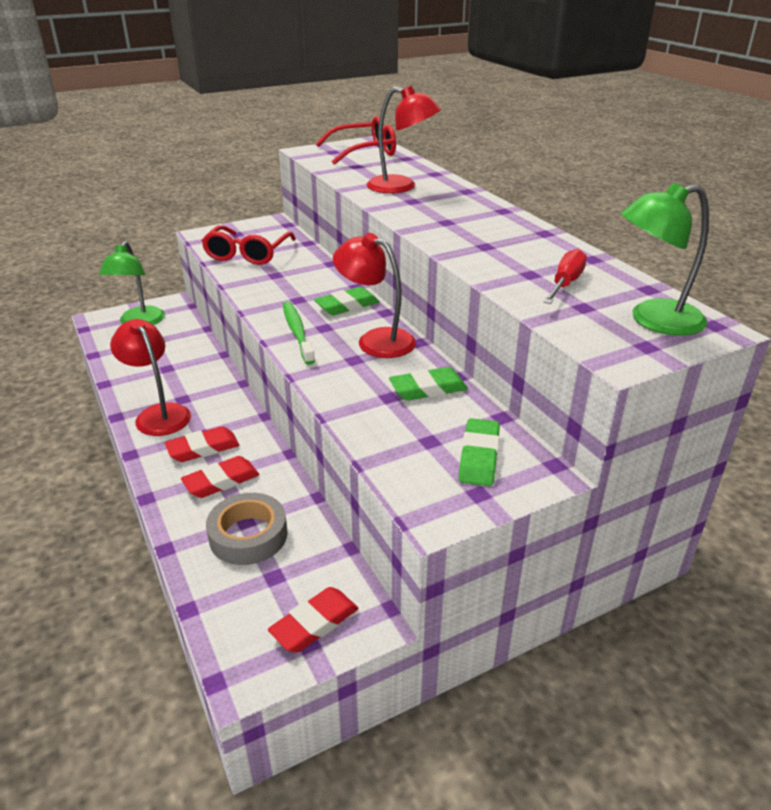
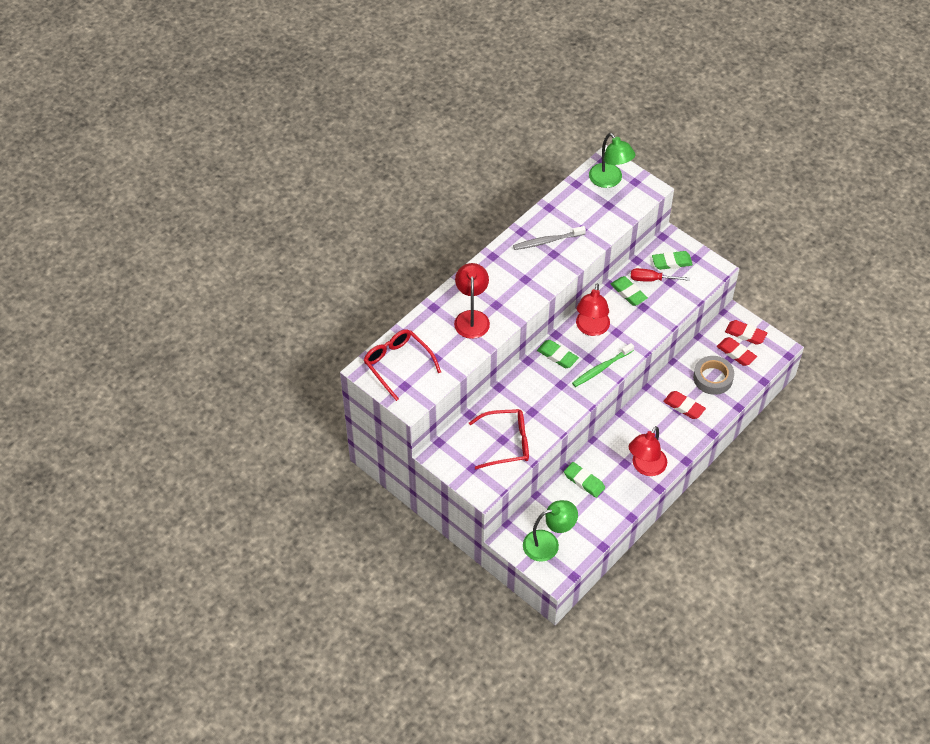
camera: 110 degrees left, 20 degrees up
red eraser [165,426,239,462] -> red eraser moved to [717,337,757,366]
red screwdriver [543,249,587,304] -> red screwdriver moved to [631,268,690,282]
none -> grey toothbrush [513,226,586,250]
none -> green eraser [564,462,605,498]

